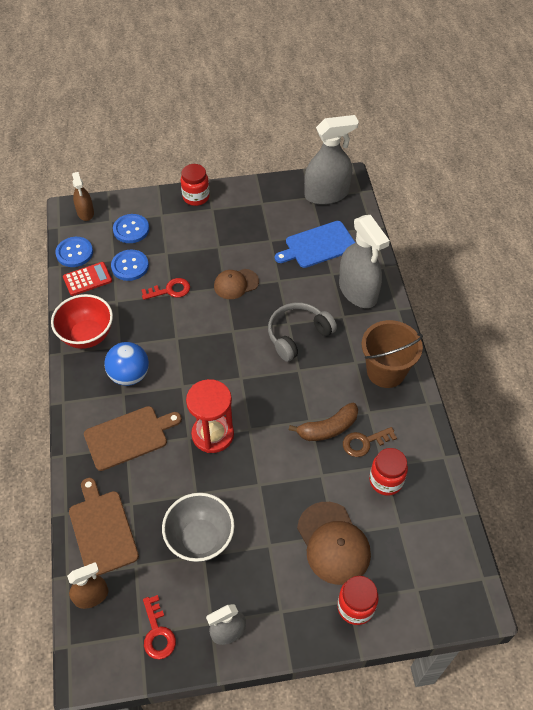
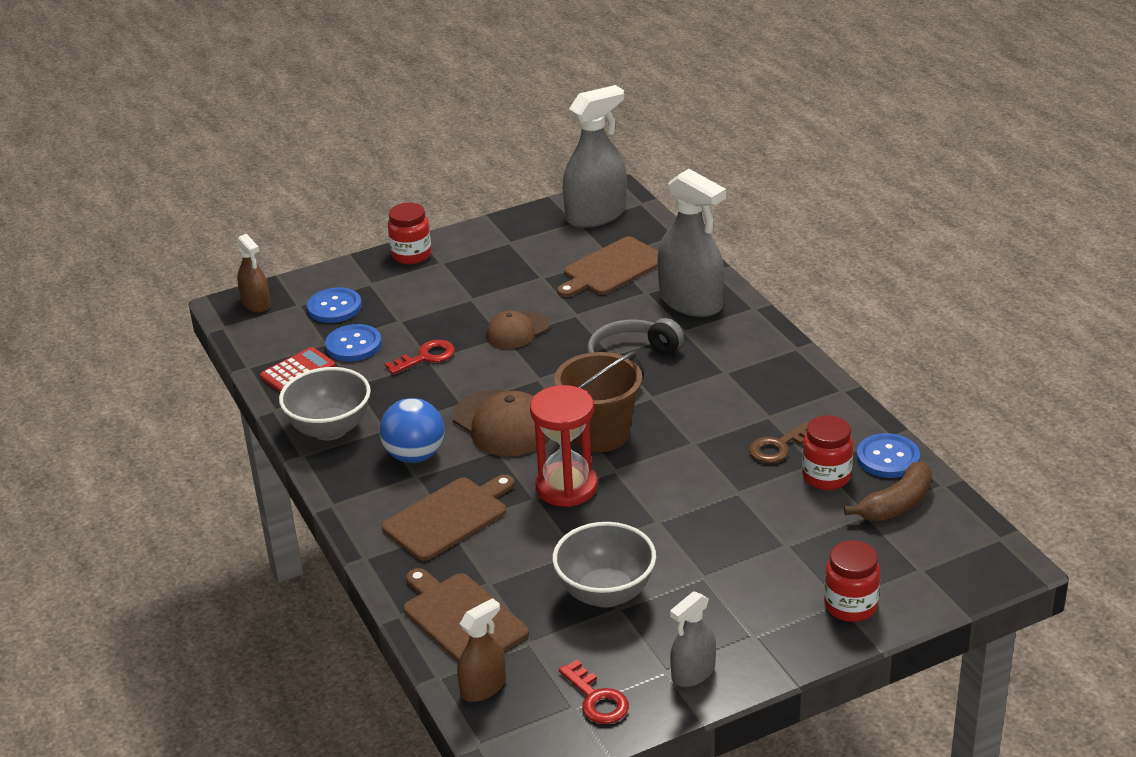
camera: 15 degrees left, 20 degrees down
red bowl [51,294,113,349] -> grey bowl [279,367,371,441]
blue button [55,237,93,267] -> blue button moved to [857,433,920,478]
blue cutting board [275,221,356,268] -> brown cutting board [557,236,658,297]
brown banana [289,403,358,441] -> brown banana moved to [844,461,932,521]
brown cap [297,502,371,585] -> brown cap moved to [452,390,550,456]
brown bucket [362,320,423,388] -> brown bucket moved to [554,351,642,452]

